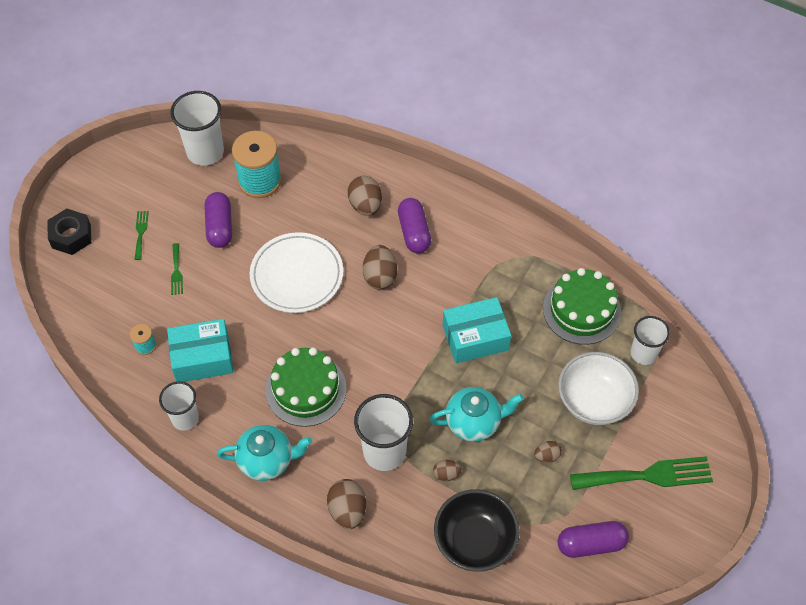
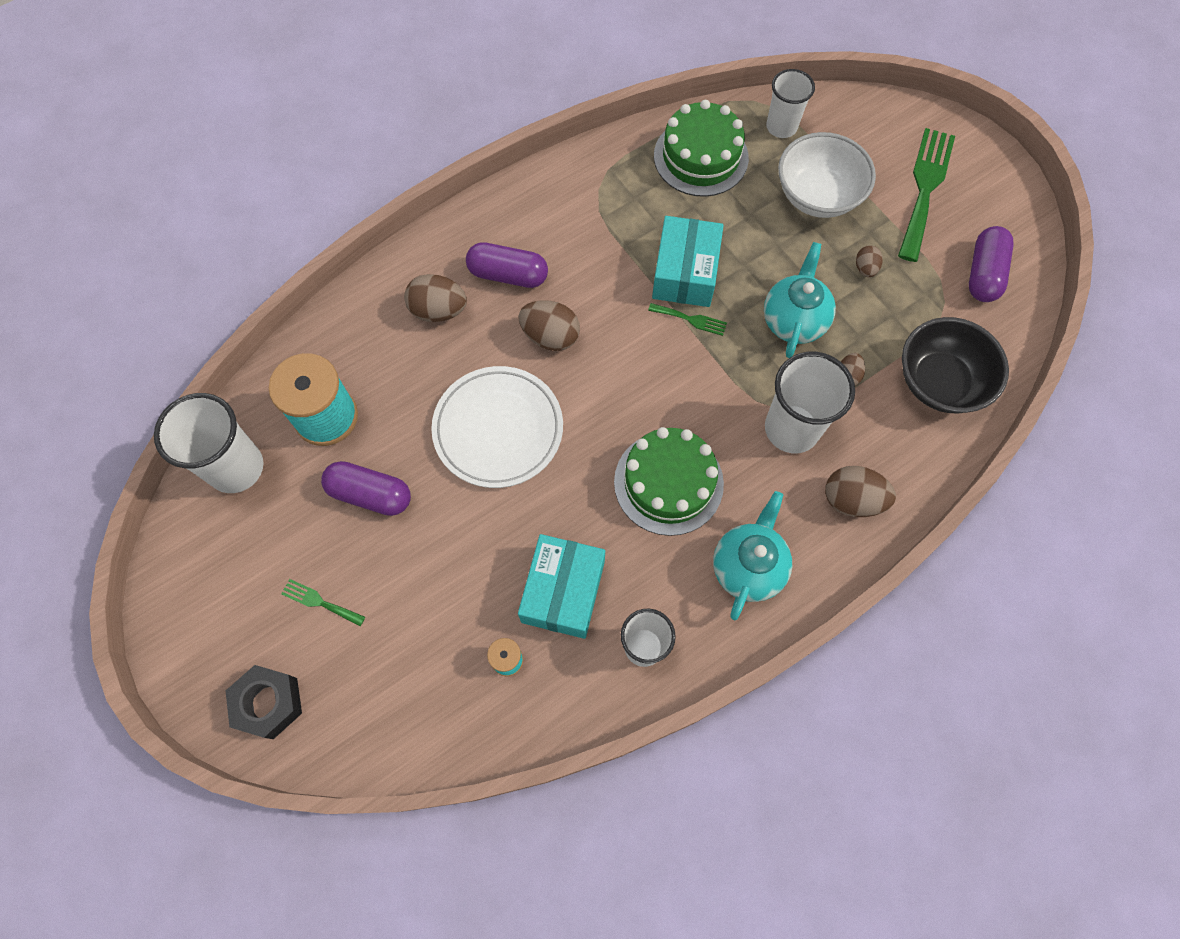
camera: 65 degrees left, 10 degrees up
green fork [171,243,183,295] -> green fork moved to [648,303,727,336]

